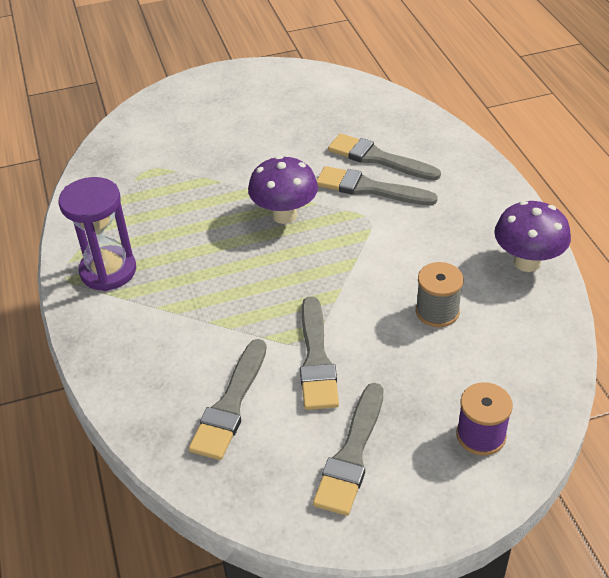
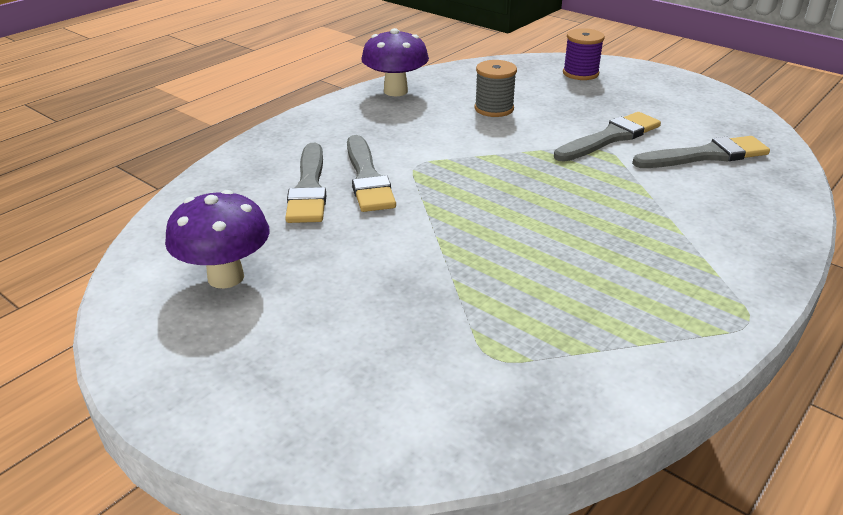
camera: 125 degrees left, 10 degrees down
purple hourglass [59,177,136,291] -> none
purple mushroom [248,156,318,224] -> purple mushroom moved to [165,190,270,289]
grey brush [313,383,383,516] -> none

